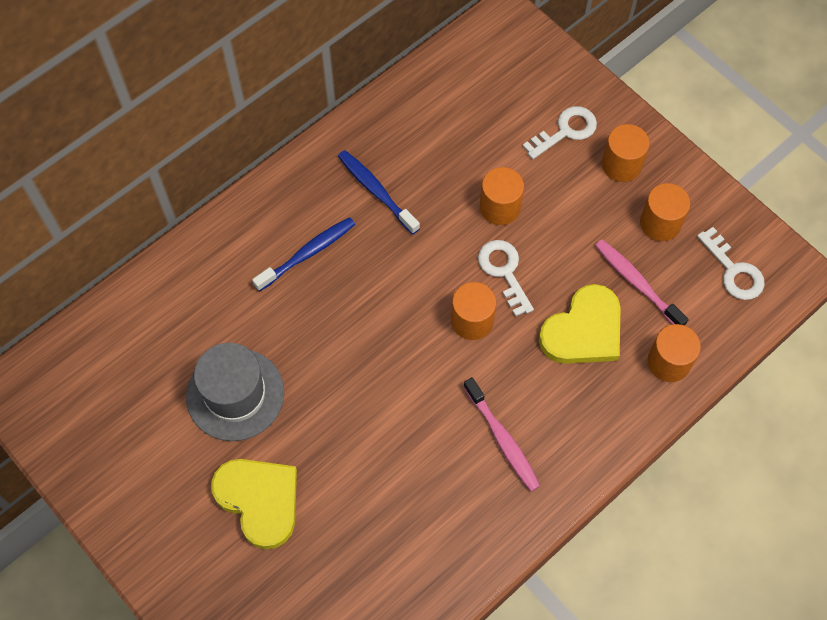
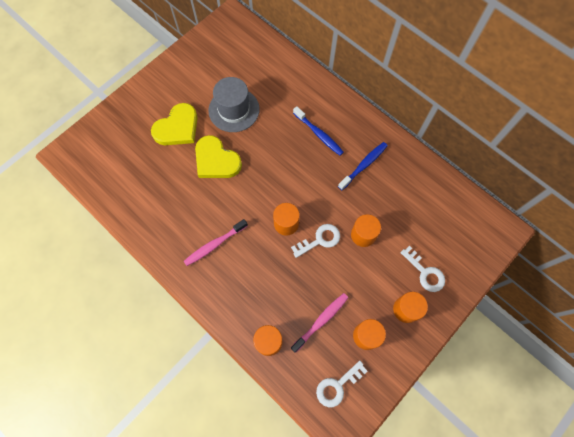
camera: 85 degrees right, 5 degrees up
yellow heart [539,284,621,364] -> yellow heart moved to [195,135,242,178]

